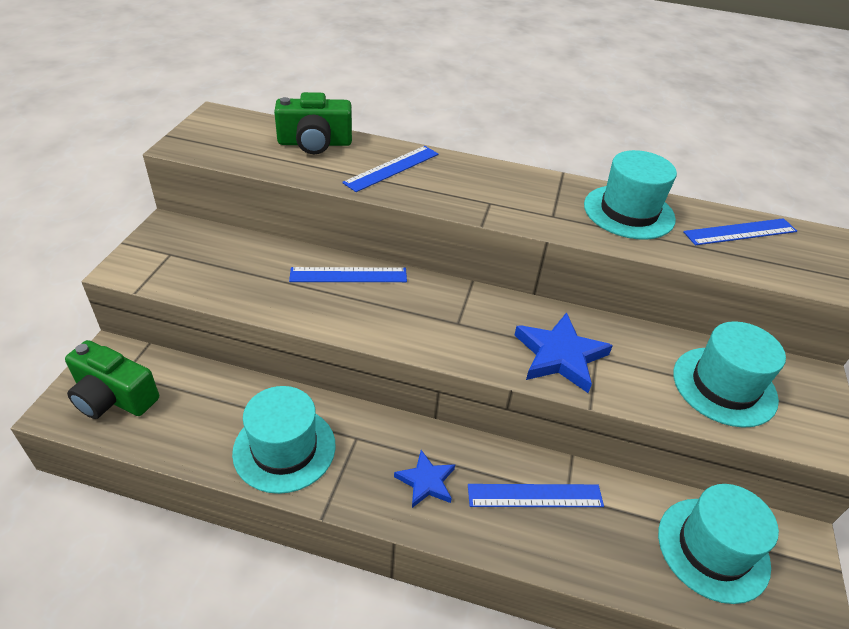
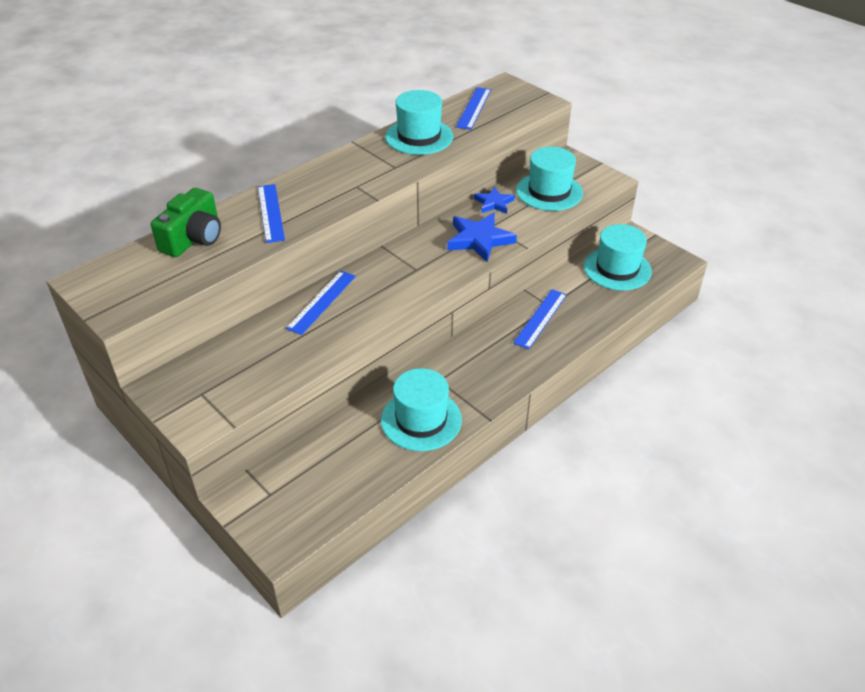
camera: 55 degrees left, 0 degrees up
green camera [65,340,159,419] -> none
blue star [394,450,455,508] -> blue star moved to [474,187,515,214]

